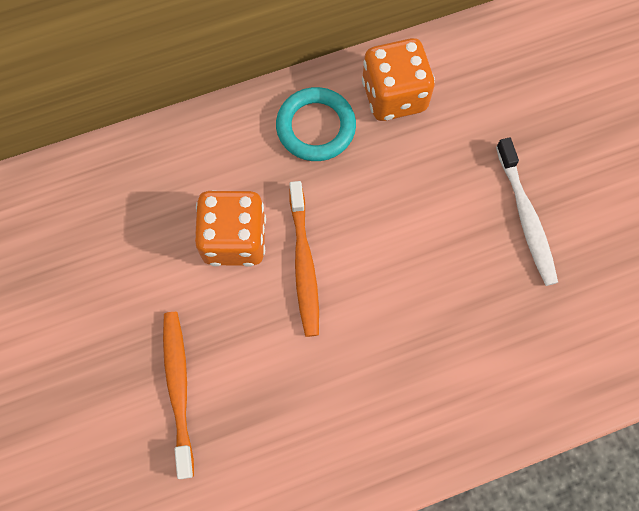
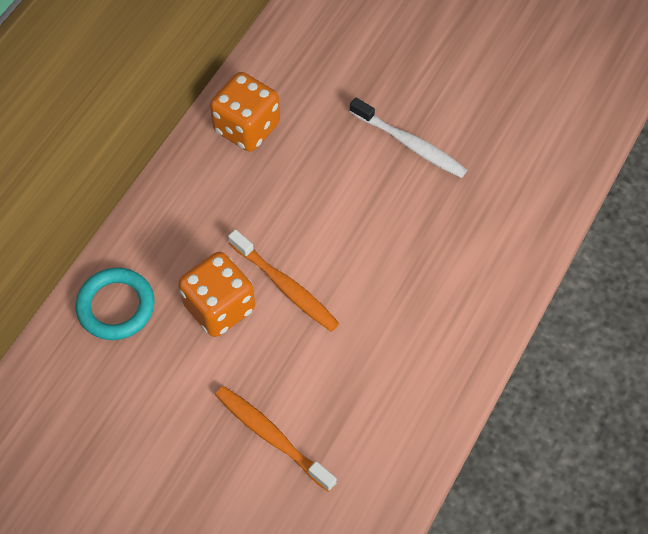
camera: 40 degrees left, 10 degrees down
turquoise ring [276,87,356,161] -> turquoise ring moved to [75,268,155,340]

